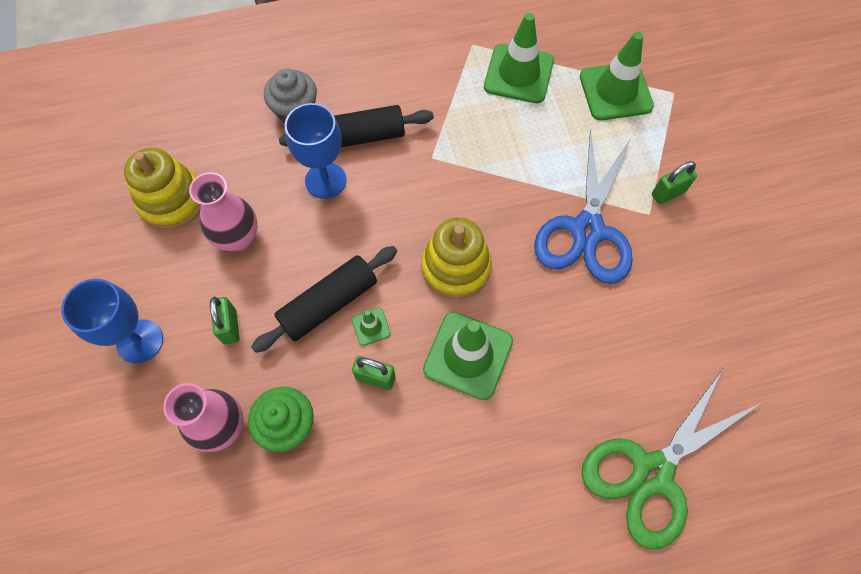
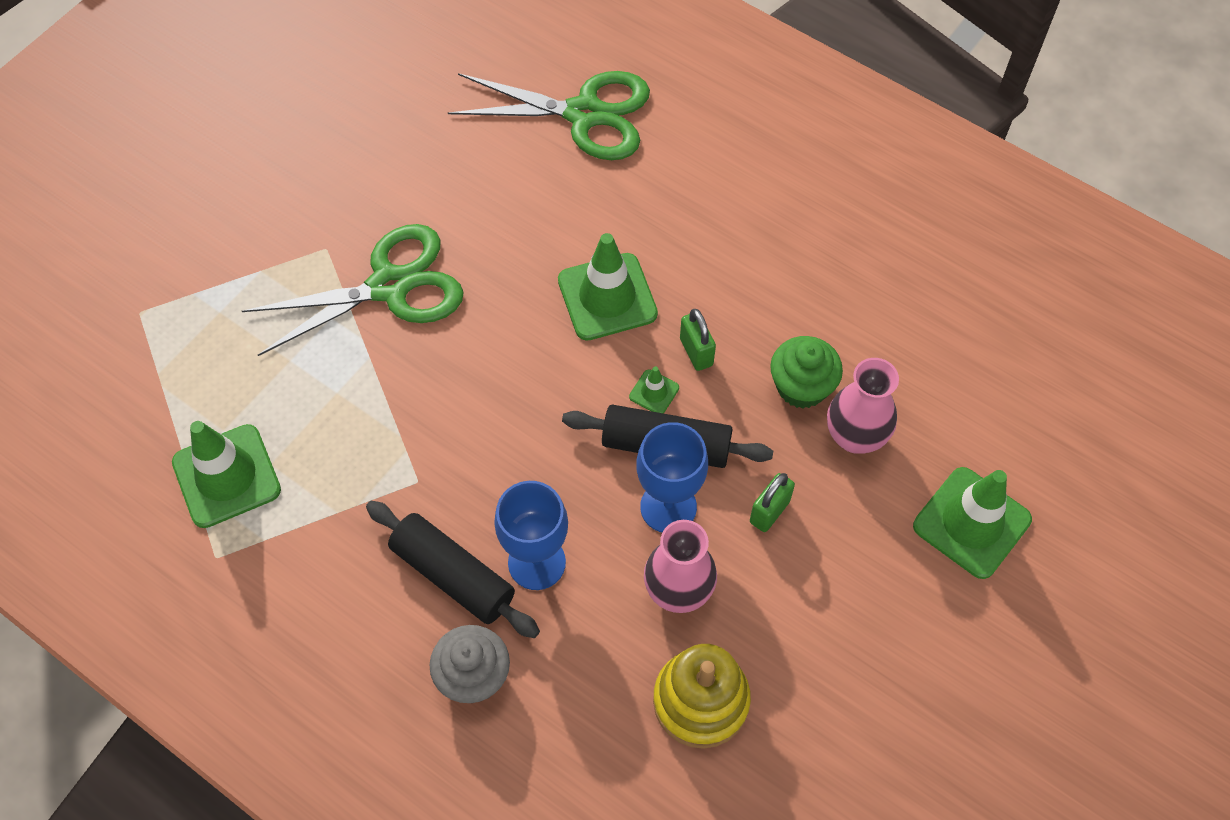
camera: 130 degrees left, 5 degrees down
blue goblet [61,279,163,364] -> blue goblet moved to [636,422,708,532]
yellow stacking toy [421,217,492,299] -> none
blue scissors [534,129,633,284] -> green scissors [242,224,464,356]
green traffic cone [580,32,654,120] -> green traffic cone moved to [913,467,1032,579]
green padlock [652,161,697,204] -> none

